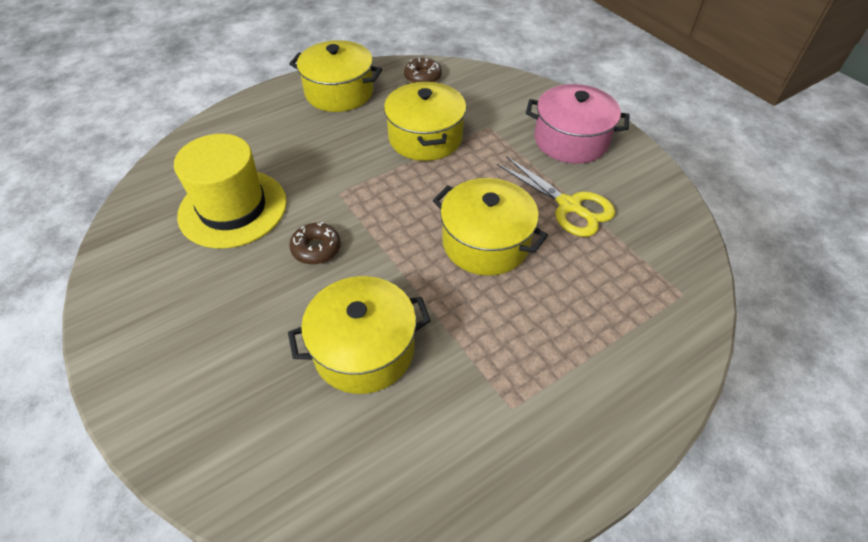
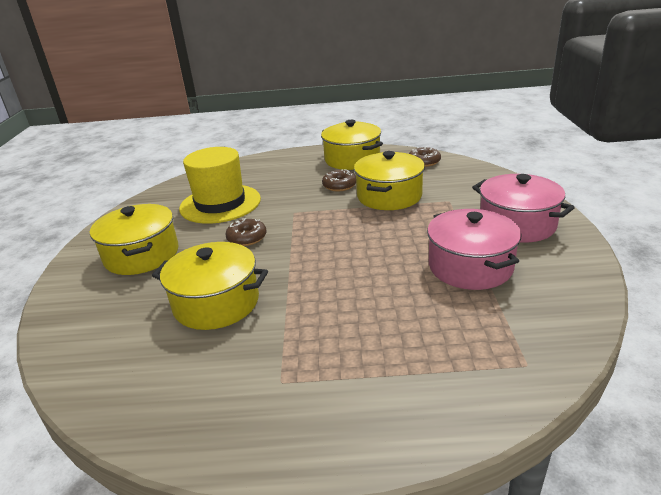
camera: 35 degrees right, 20 degrees down
yellow pot [433,178,548,276] -> yellow pot moved to [90,204,178,275]
yellow scissors [497,156,615,237] -> pink pot [427,209,521,290]
none -> brown donut [322,169,356,191]

